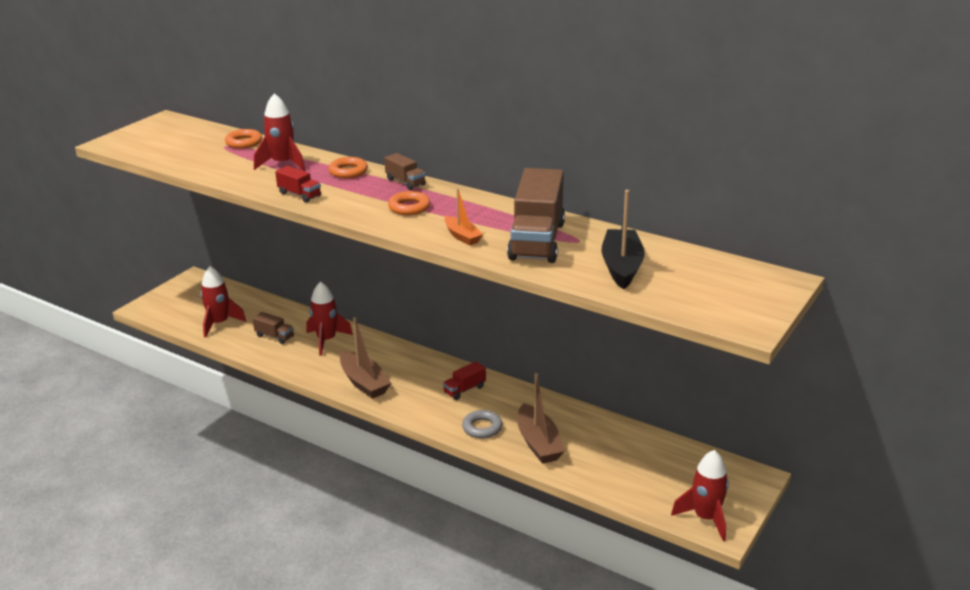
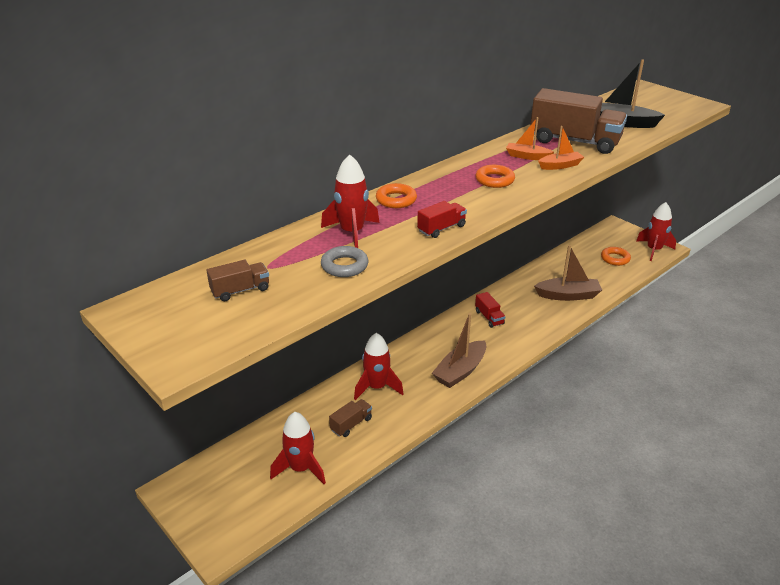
camera: 75 degrees left, 5 degrees up
orange ring [225,129,262,149] -> orange ring moved to [601,247,631,266]
brown boat [340,318,391,399] -> brown boat turned 150 degrees clockwise [432,313,486,388]
brown truck [384,153,426,190] -> brown truck moved to [206,260,269,301]
grey ring [462,410,502,439] -> grey ring moved to [321,246,368,277]
none -> orange boat [506,117,554,160]

